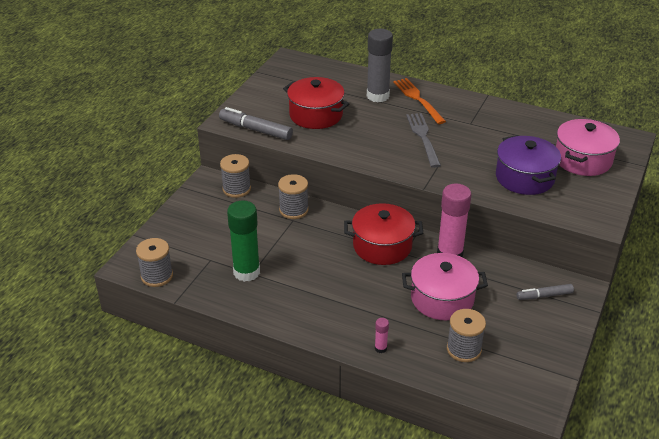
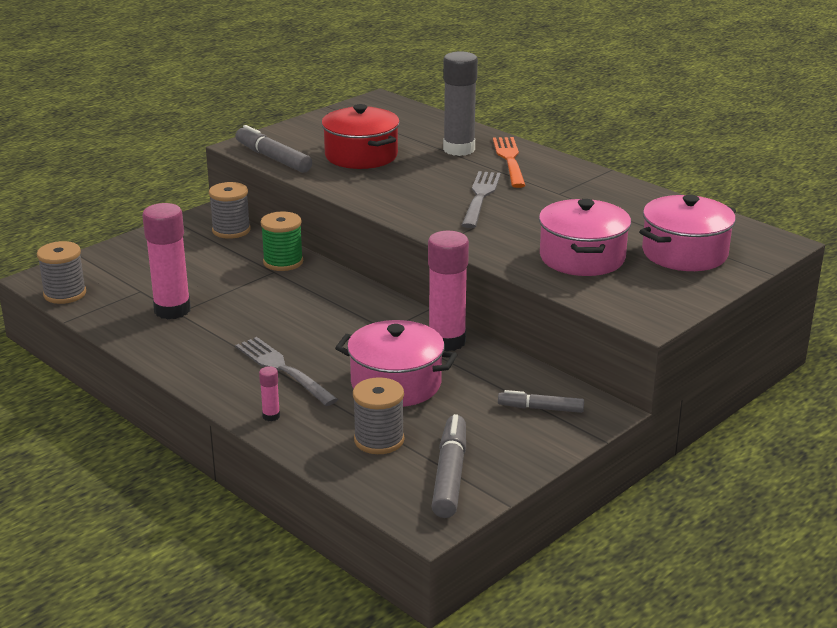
camera: 20 degrees right, 10 degrees down
green glue stick [227,201,260,282] -> pink glue stick [142,203,191,319]
grey spool [278,174,309,219] -> green spool [260,211,303,271]
red pot [344,203,423,265] -> none
purple pot [496,135,561,195] -> pink pot [539,199,631,276]
none -> grey fork [235,337,338,406]
none -> grey marker [432,414,466,518]

